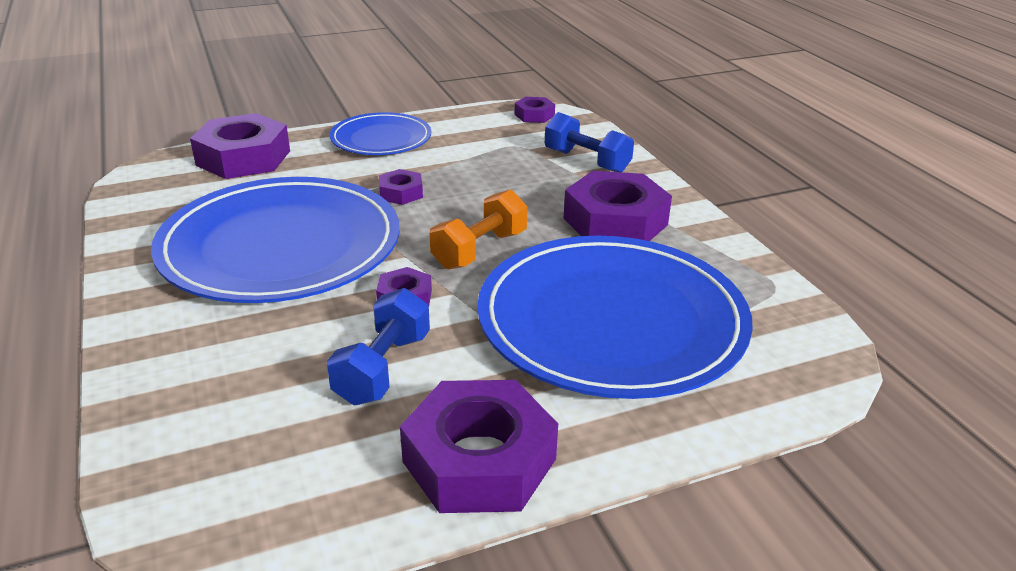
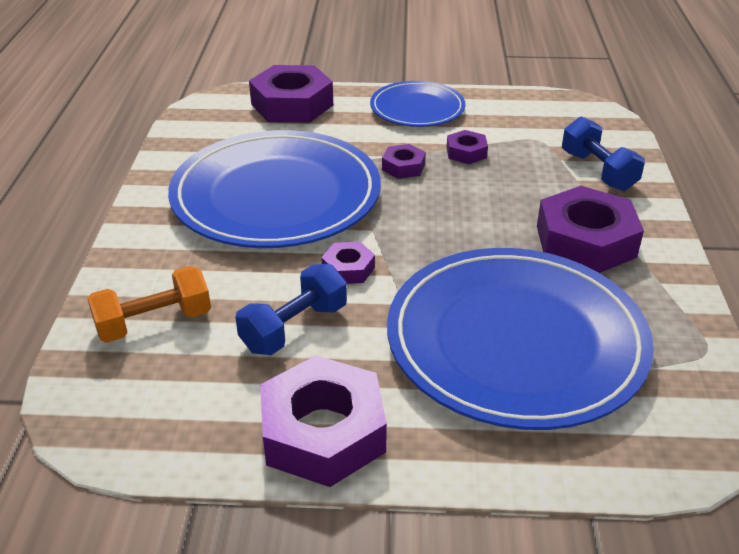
camera: 25 degrees right, 5 degrees up
orange dumbbell [430,189,527,270] -> orange dumbbell moved to [87,266,211,343]
purple nut [515,97,555,123] -> purple nut moved to [447,130,488,164]

